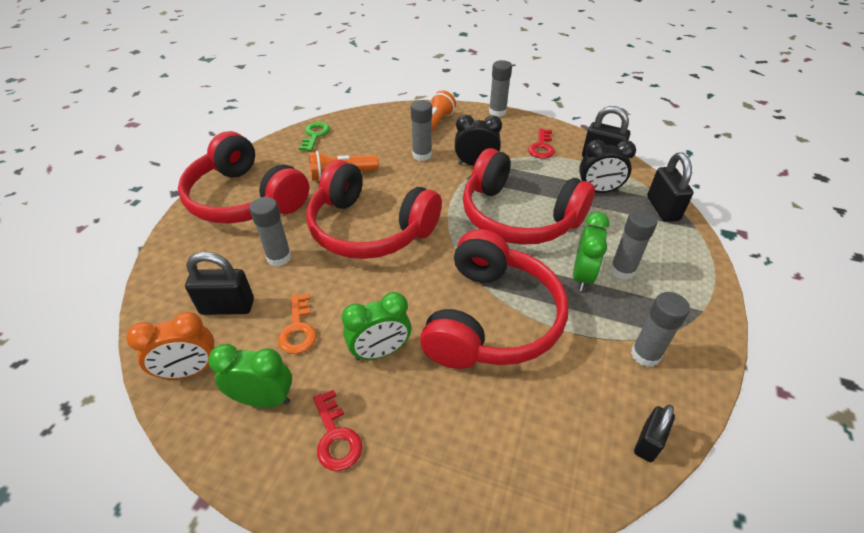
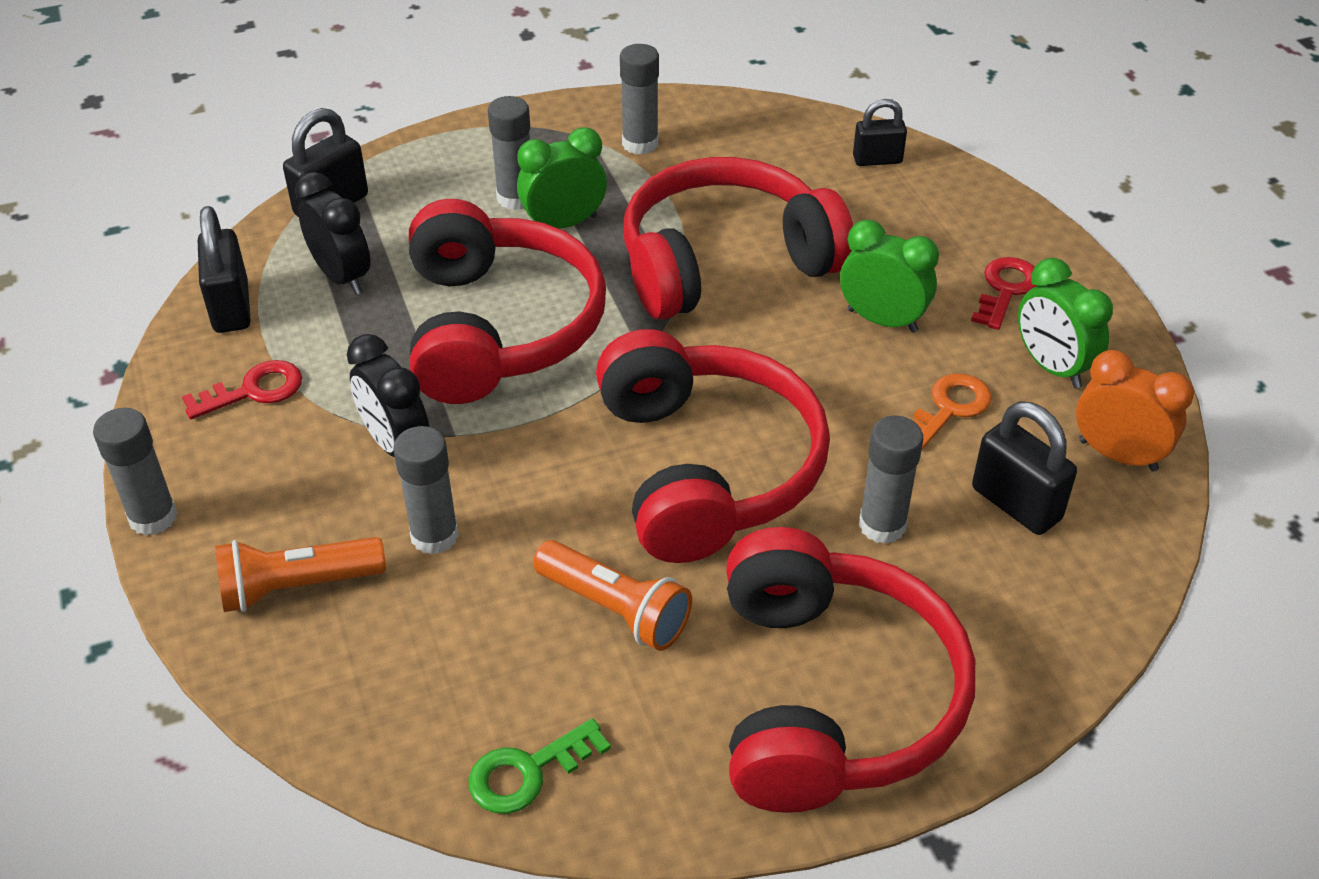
camera: 130 degrees left, 0 degrees up
black padlock [634,405,675,462] -> black padlock moved to [853,99,907,166]

